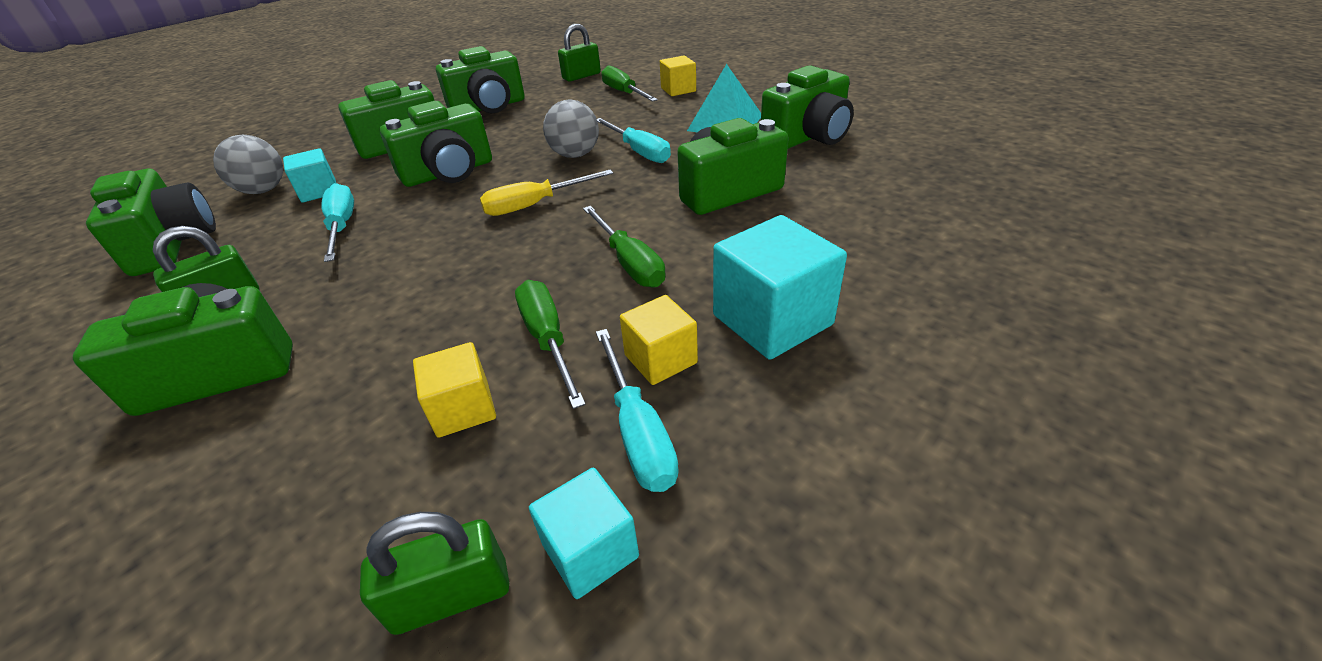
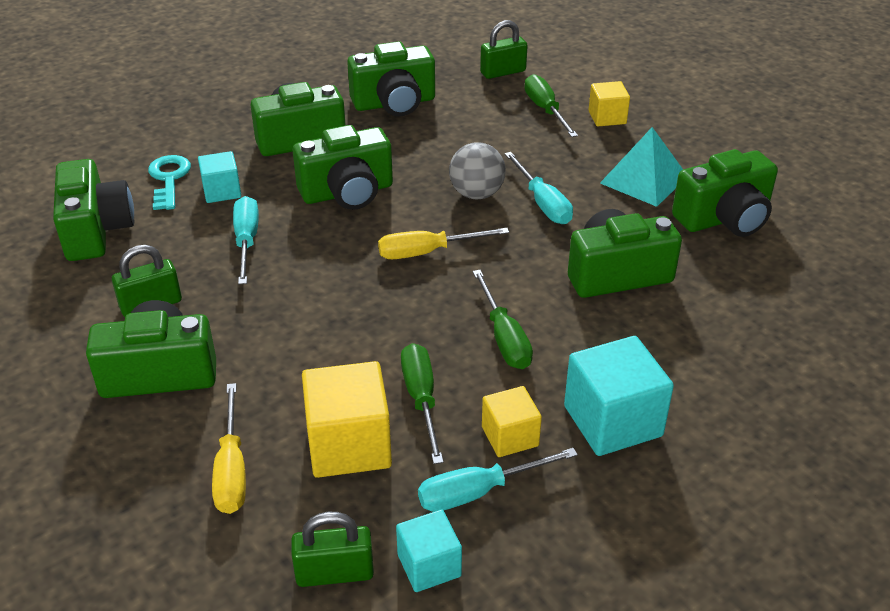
camera: 10 degrees right, 0 degrees up
grey ball [213,135,283,194] -> turquoise key [148,155,191,210]
yellow cube [413,342,496,438] -> yellow cube [302,361,392,478], size x1.69
turquoise screwdriver [596,329,679,492] -> turquoise screwdriver turned 75 degrees clockwise [418,448,578,512]
none -> yellow screwdriver [212,383,246,514]

